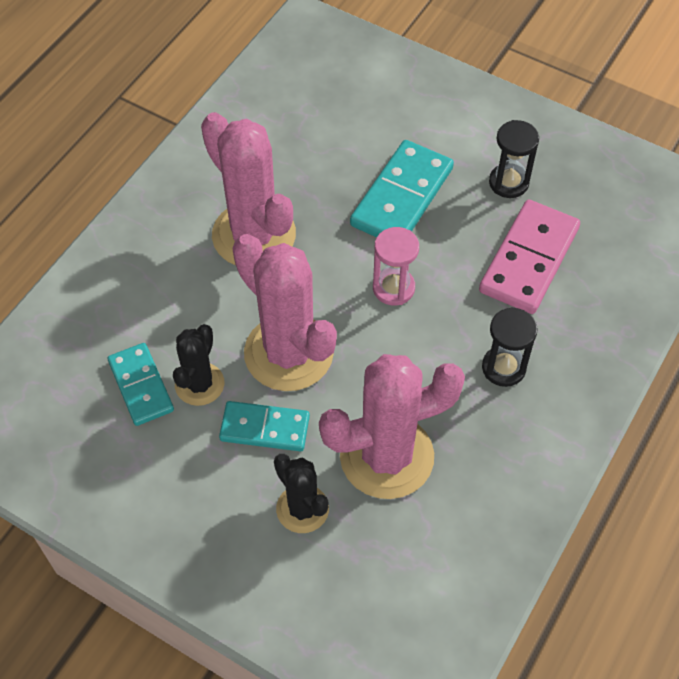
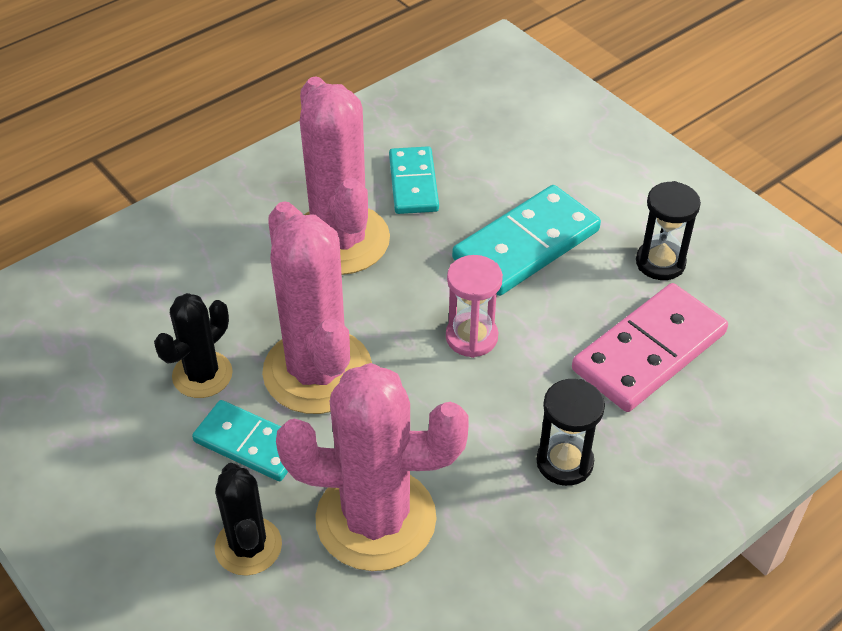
camera: 20 degrees right, 10 degrees down
turquoise domino [107,343,174,426] -> turquoise domino moved to [389,146,439,214]

